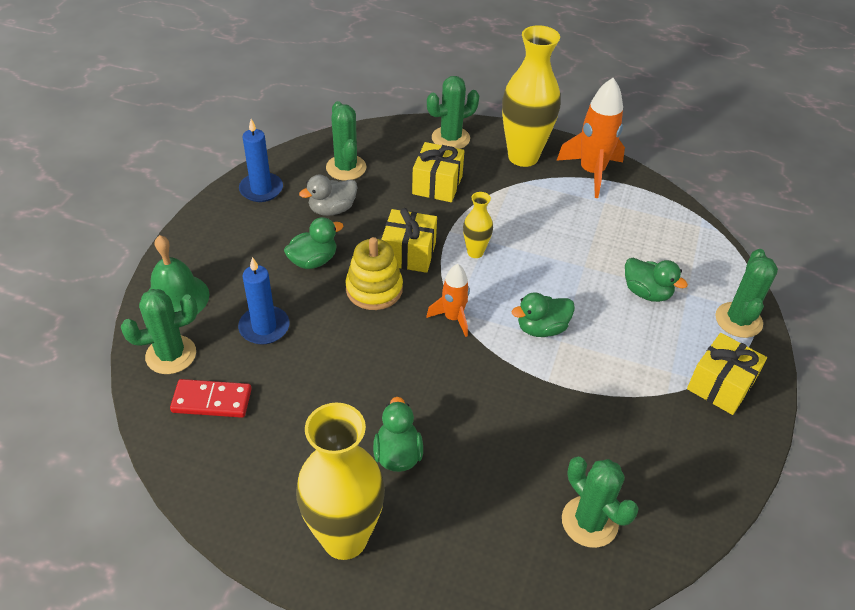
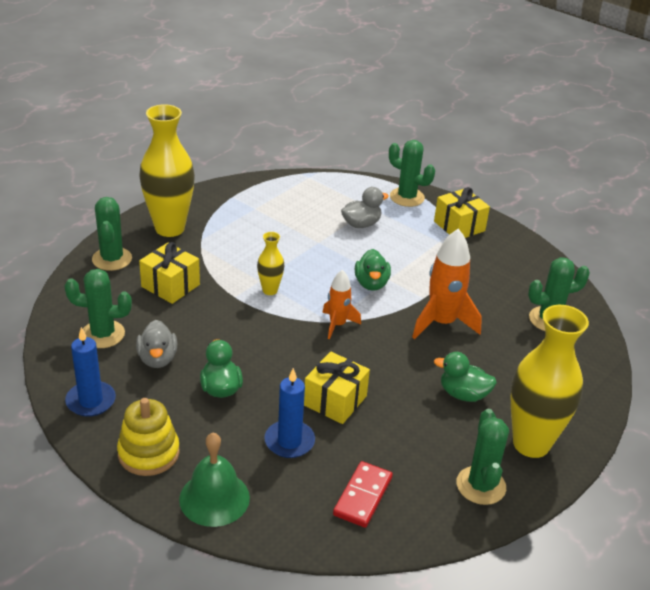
camera: 70 degrees left, 10 degrees down
green cactus [121,289,198,374] -> green cactus moved to [457,409,509,505]
yellow stacking toy [345,237,403,310] -> yellow stacking toy moved to [117,398,180,476]
yellow gift [381,208,437,273] -> yellow gift moved to [304,352,370,424]
orange rocket [556,78,625,198] -> orange rocket moved to [412,228,482,339]
green duck [625,258,688,302] -> grey duck [341,187,389,228]

